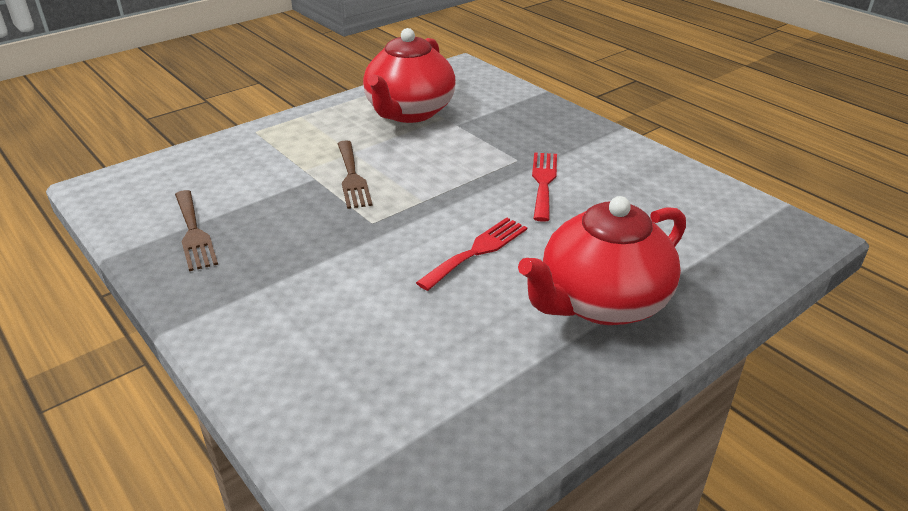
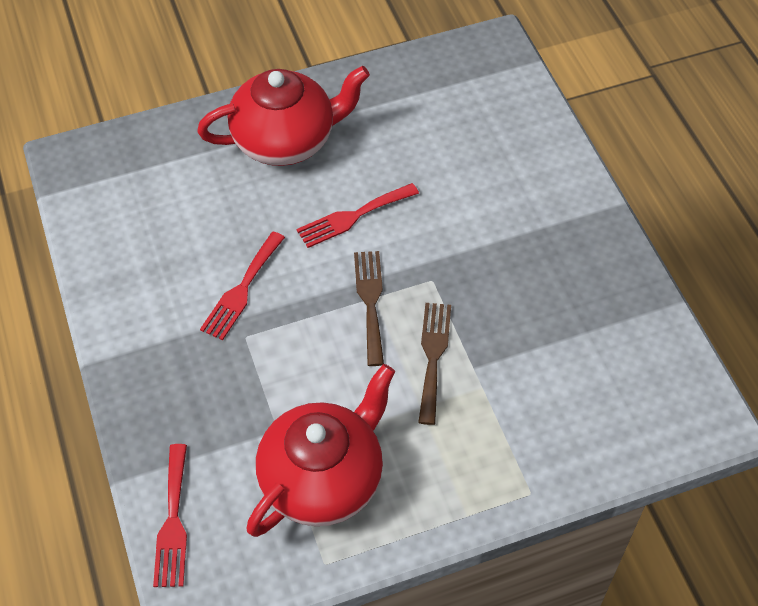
camera: 160 degrees left, 20 degrees up
brown fork [175,190,218,271] -> brown fork moved to [354,251,384,366]
none -> red fork [153,444,187,587]

